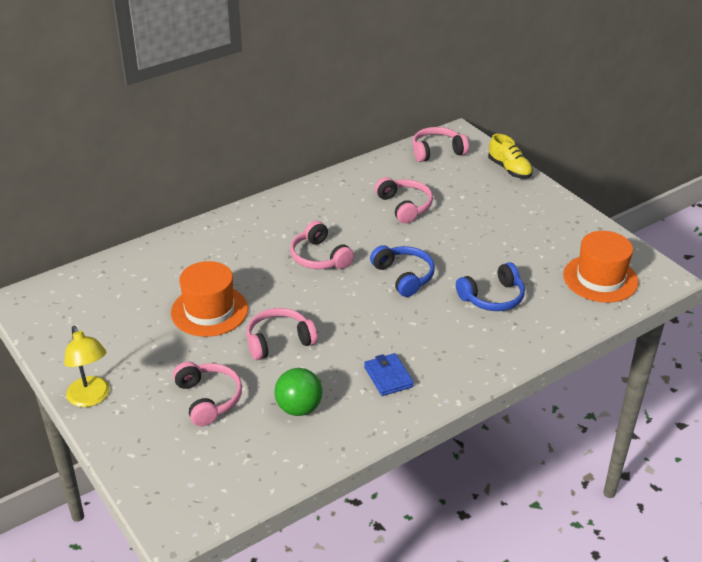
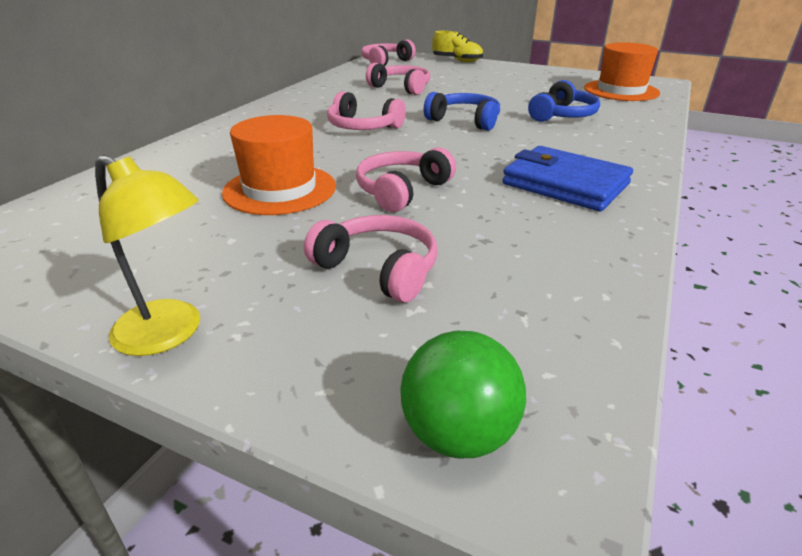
camera: 30 degrees left, 5 degrees down
green ball [274,368,322,416] -> green ball moved to [400,331,526,458]
blue wallet [364,353,414,396] -> blue wallet [502,146,633,211], size x1.71

